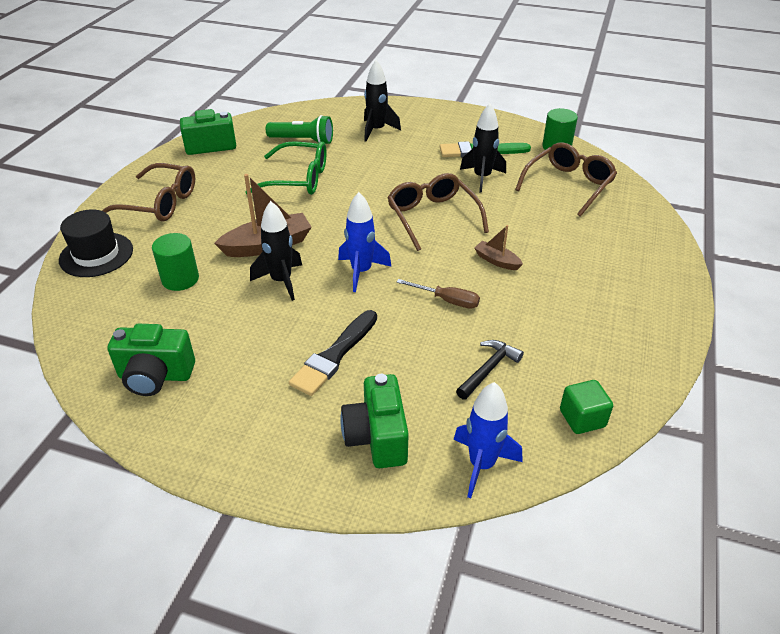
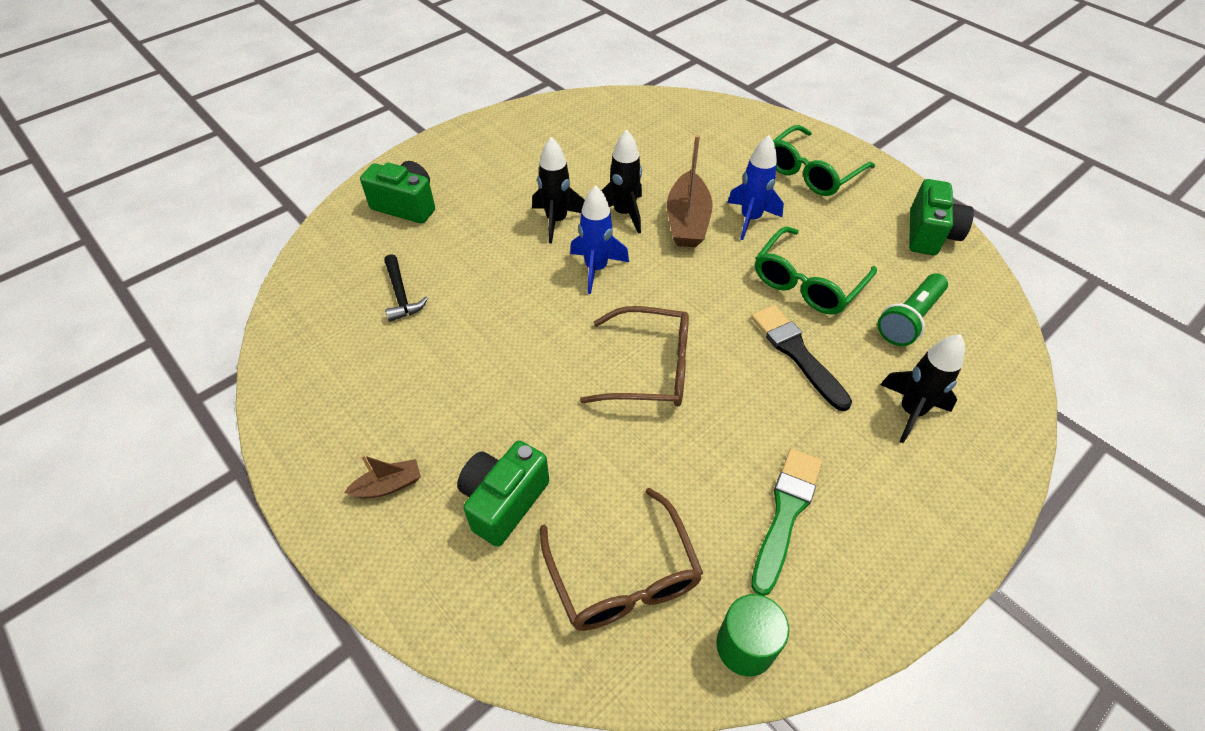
camera: 120 degrees right, 10 degrees up
black hat [59,209,133,277] -> none
brown glasses [102,163,195,222] -> green glasses [773,125,875,196]
green camera [108,324,195,396] -> green camera moved to [457,440,549,547]
green cylinder [152,233,199,291] -> none
black brush [289,310,377,396] -> black brush moved to [751,305,852,411]
brown screwdriver [397,279,480,309] -> none
blue rocket [454,382,522,498] -> blue rocket moved to [727,135,784,240]
black rocket [460,104,506,193] -> black rocket moved to [532,137,585,244]
brown boat [474,225,523,270] -> brown boat moved to [344,455,421,498]
green cube [560,380,613,434] -> none

